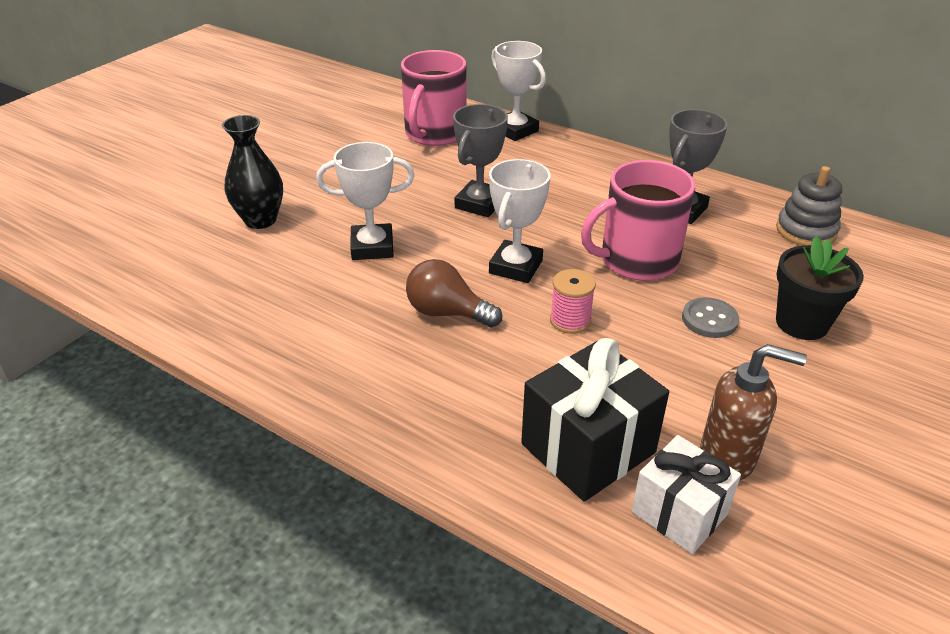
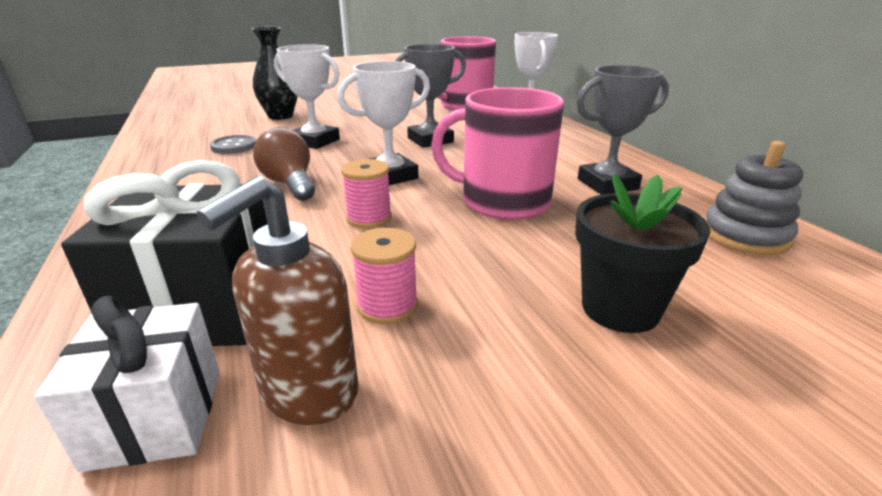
camera: 35 degrees right, 10 degrees down
grey button [682,297,739,338] -> grey button moved to [210,135,256,154]
brown soap dispenser [700,344,807,481] -> brown soap dispenser turned 75 degrees clockwise [197,176,358,425]
none -> pink spool [350,228,418,324]

